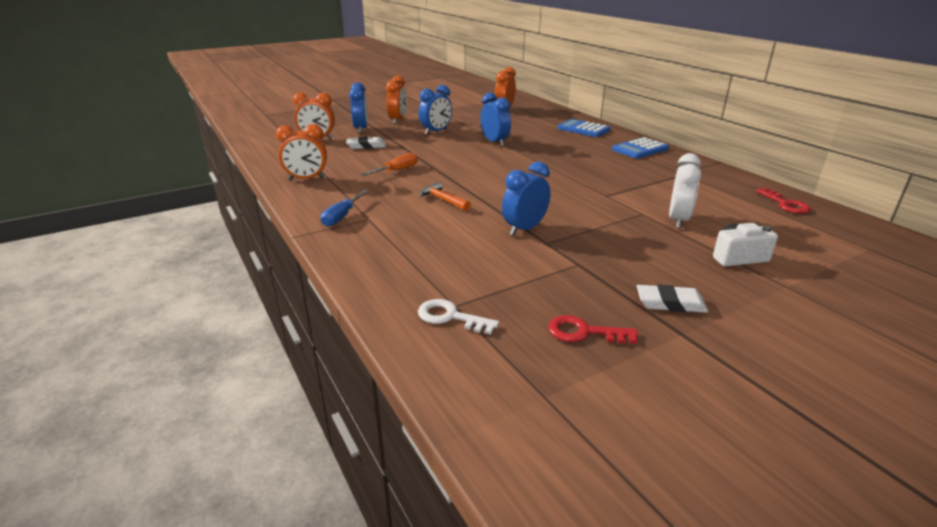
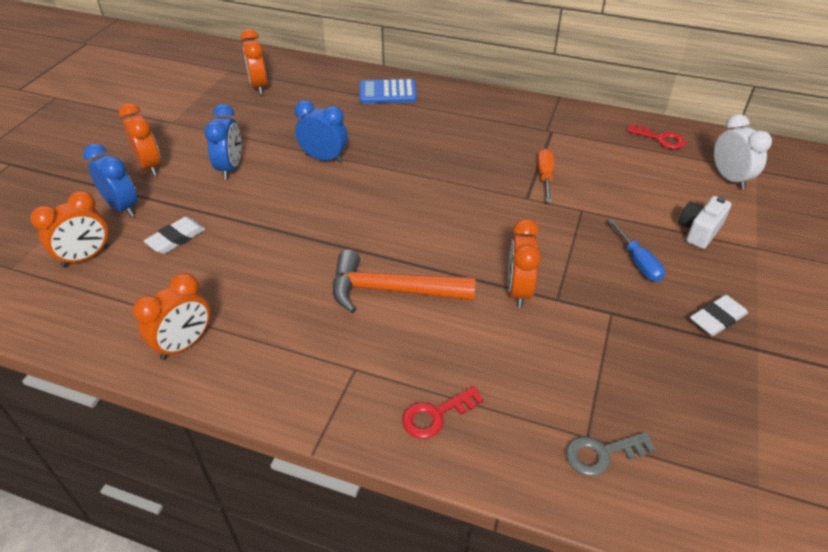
camera: 40 degrees left, 15 degrees up
blue screwdriver [321,190,368,227] -> blue screwdriver moved to [608,219,665,282]
orange screwdriver [360,153,418,176] -> orange screwdriver moved to [537,149,554,202]
white key [418,299,499,334] -> grey key [566,432,656,476]
orange hammer [419,182,471,211] -> orange hammer [333,250,476,313], size x1.85
blue clock [502,161,550,236] -> orange clock [508,219,541,308]
red key [548,315,638,344] -> red key moved to [402,386,484,439]
blue calculator [612,137,669,159] -> none
white clock [669,153,701,228] -> white clock moved to [714,114,772,190]

